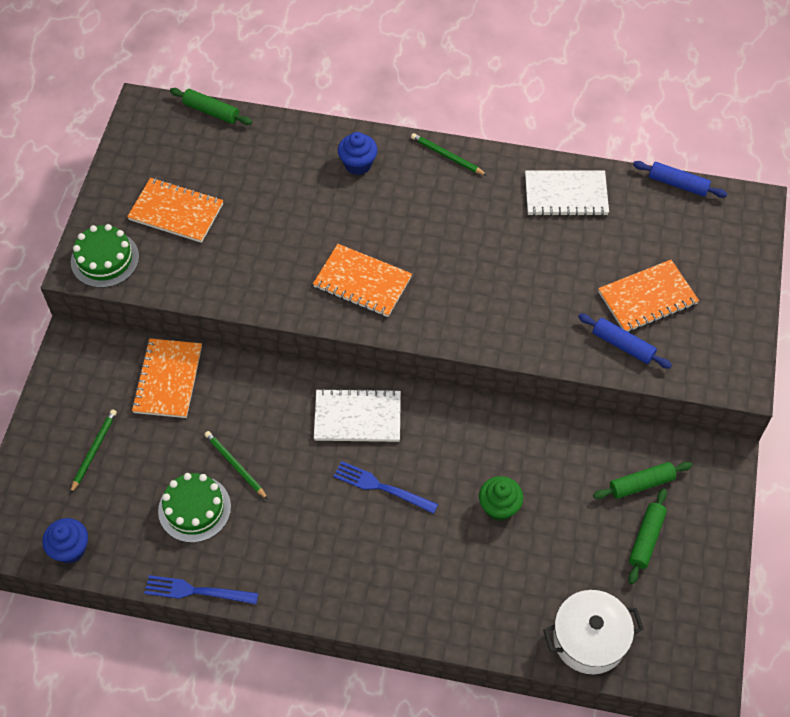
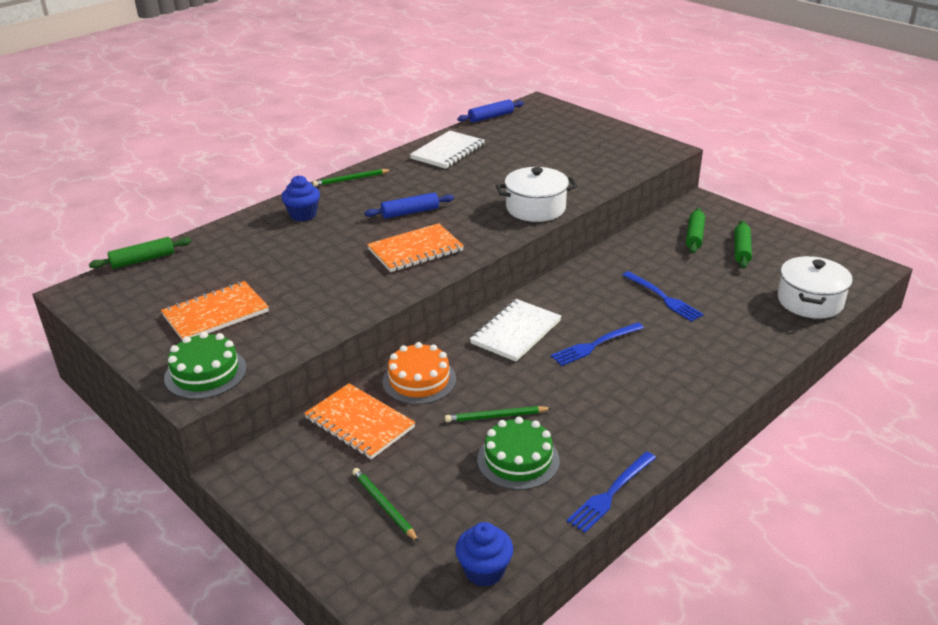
camera: 55 degrees left, 25 degrees down
green cupcake [479,476,524,521] -> blue fork [622,271,704,322]
blue rolling pin [578,313,672,369] -> blue rolling pin moved to [365,193,454,219]
orange notebook [598,260,699,332] -> none
green rolling pin [628,488,667,584] -> green rolling pin turned 45 degrees clockwise [734,220,752,269]
none -> orange cake [382,342,456,405]
none -> white pot [496,167,578,222]

